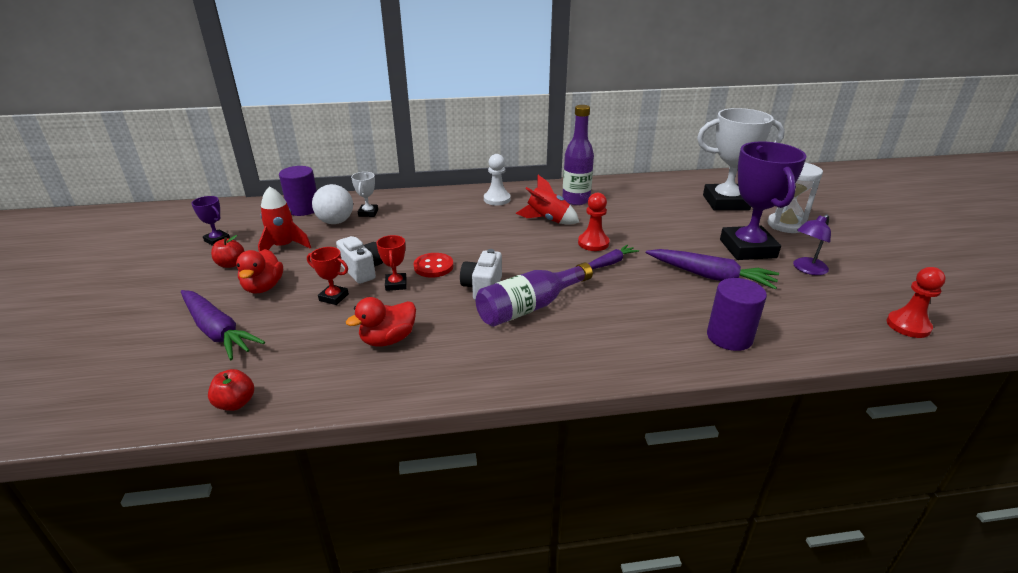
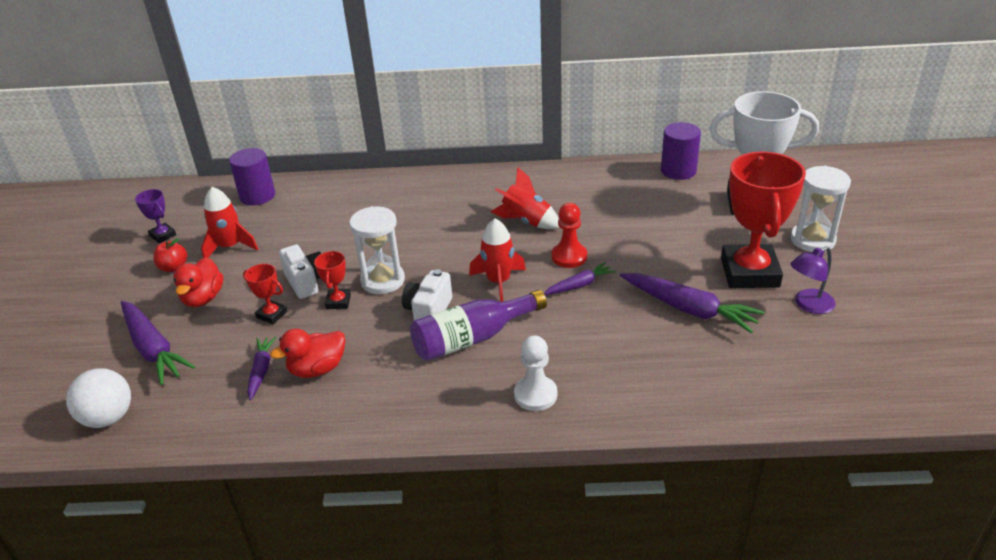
camera: 10 degrees right, 5 degrees up
red apple [208,369,254,411] -> none
white ball [312,184,353,224] -> white ball moved to [66,368,131,428]
white trophy [351,172,378,217] -> none
red button [414,253,454,278] -> white hourglass [349,206,405,294]
white pawn [484,154,511,205] -> white pawn moved to [514,335,557,411]
purple bottle [562,105,594,205] -> none
purple cylinder [707,278,767,351] -> purple cylinder moved to [661,122,701,180]
purple trophy [720,142,806,260] -> red trophy [721,151,806,288]
red pawn [887,267,946,338] -> none
none -> purple carrot [247,337,277,400]
none -> red rocket [469,219,526,302]

